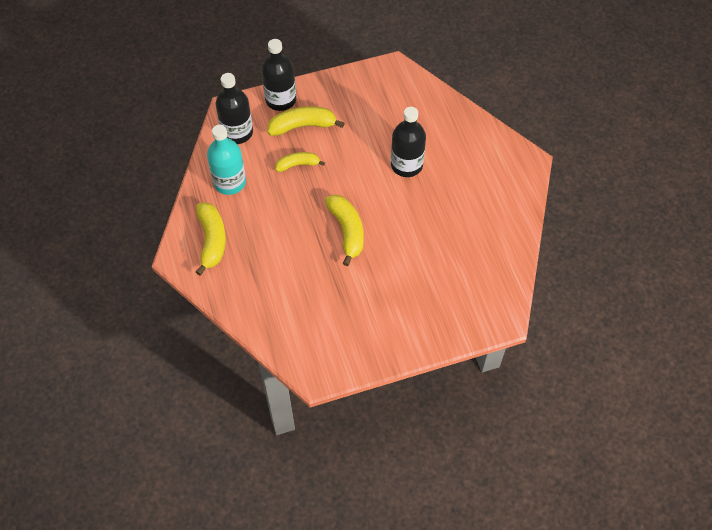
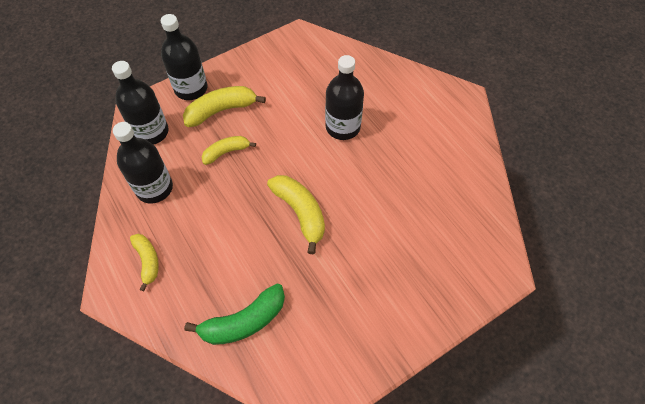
camera: 15 degrees left, 0 degrees up
yellow banana [196,203,226,275] -> yellow banana [130,234,159,291], size x0.64
turquoise bottle [207,125,246,195] -> black bottle [113,122,173,204]
none -> green banana [184,283,285,345]

